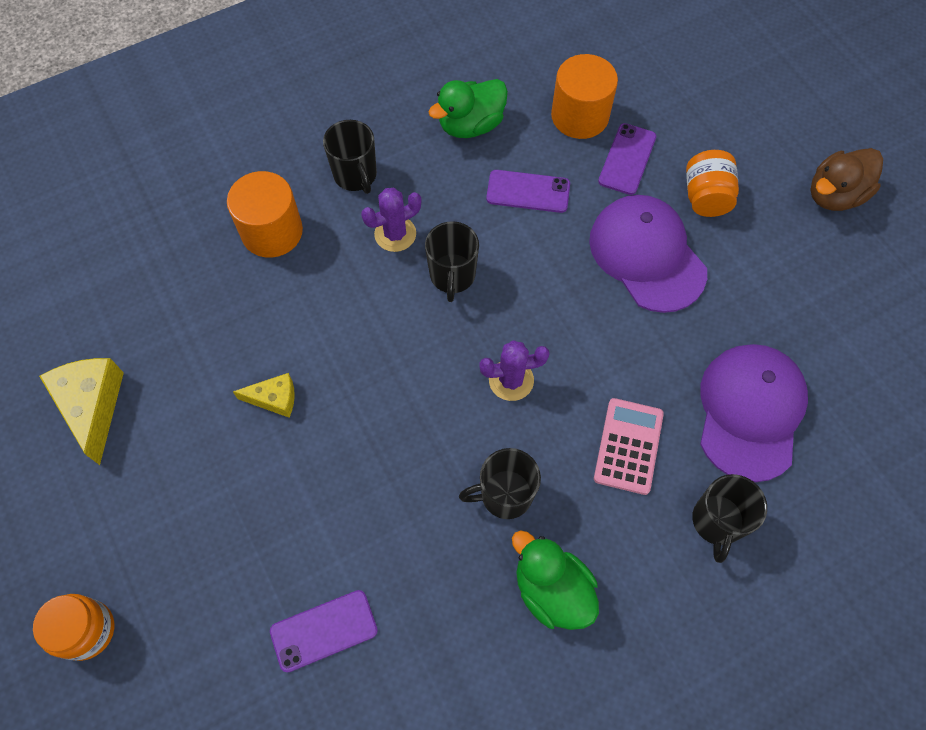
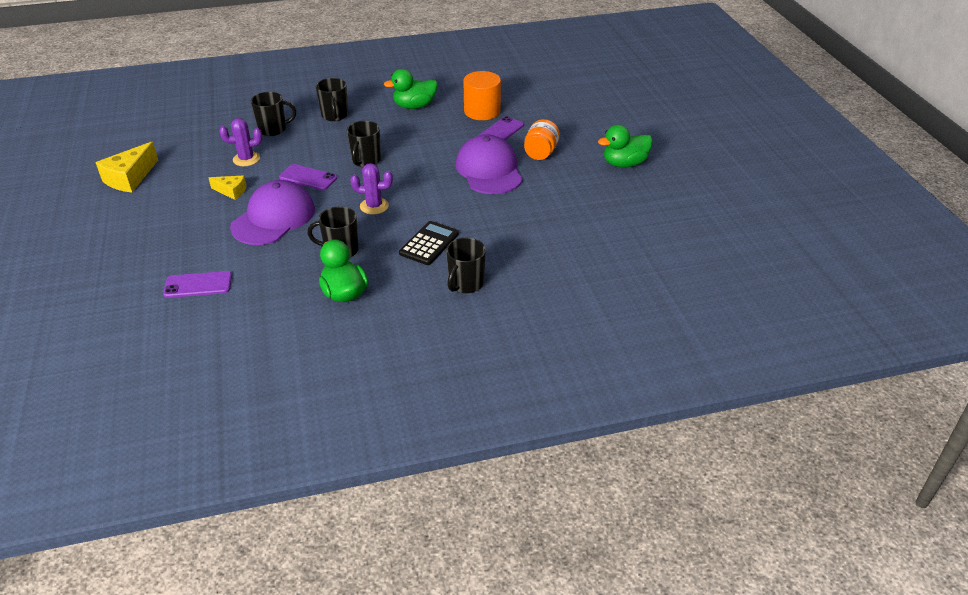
camera: 15 degrees right, 25 degrees down
orange jar [33,594,114,661] -> none
yellow cheese [39,358,124,465] -> yellow cheese turned 150 degrees counterclockwise [95,142,158,192]
orange cylinder [227,171,303,258] -> black mug [251,92,296,136]
purple cactus [361,188,421,252] -> purple cactus moved to [219,118,262,166]
purple phone [486,170,570,213] -> purple phone moved to [279,164,337,190]
pink calculator [594,398,664,495] -> black calculator [399,221,459,265]
purple cap [700,344,808,482] -> purple cap moved to [230,180,315,245]
brown duck [811,148,883,211] -> green duck [598,125,653,168]

